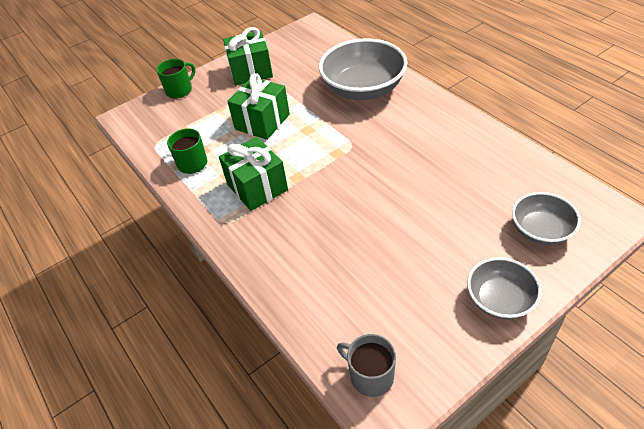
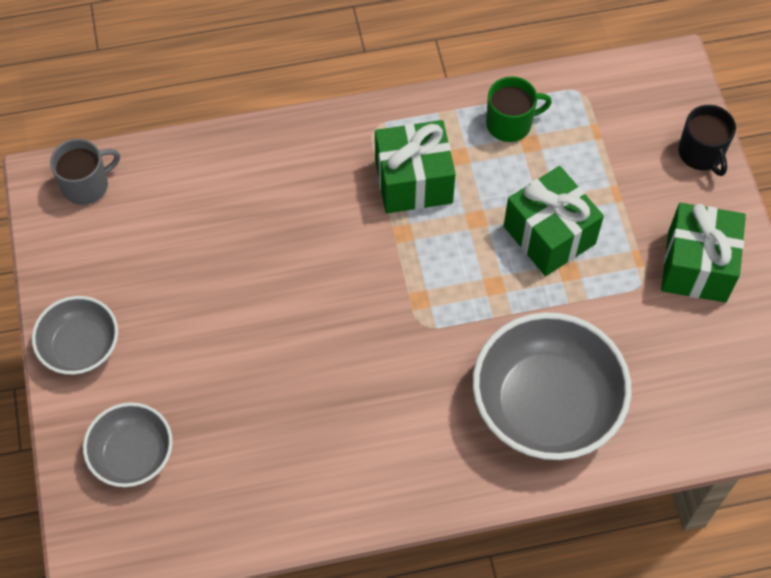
camera: 110 degrees right, 15 degrees up
green mug [156,59,195,98] -> black mug [678,105,736,176]

